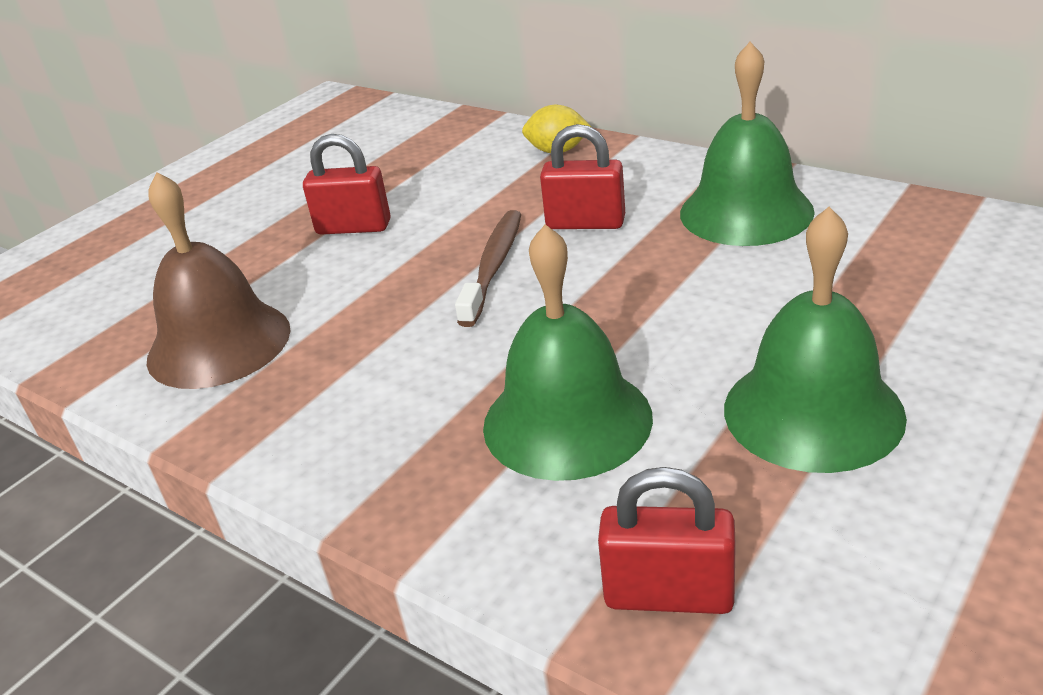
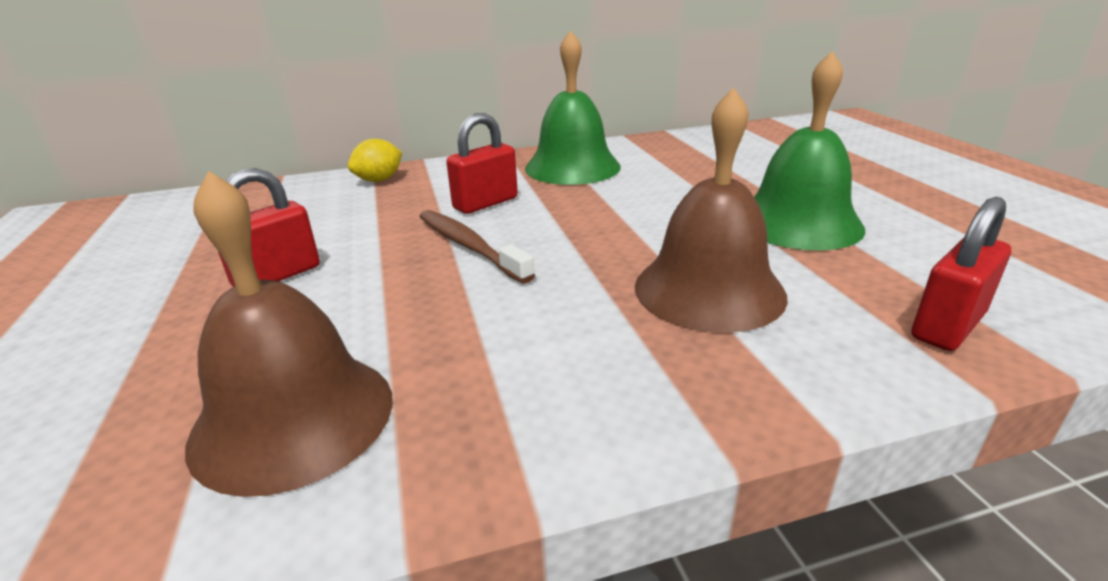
camera: 55 degrees left, 5 degrees down
green bell [483,224,653,481] -> brown bell [635,87,788,333]

